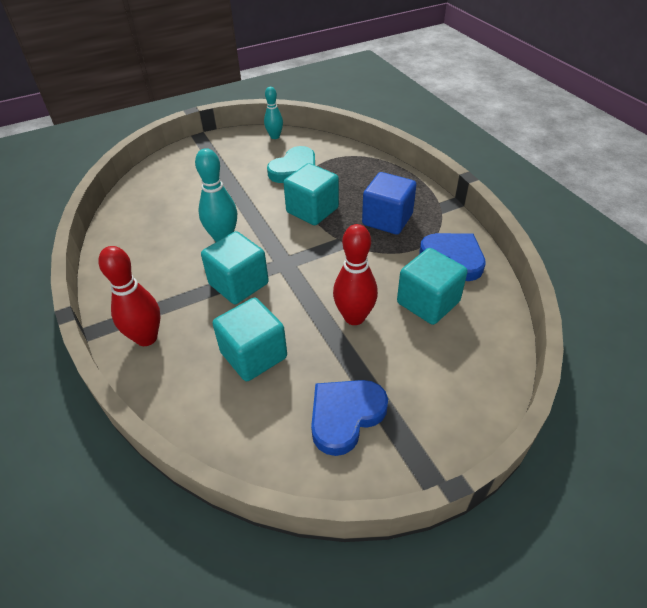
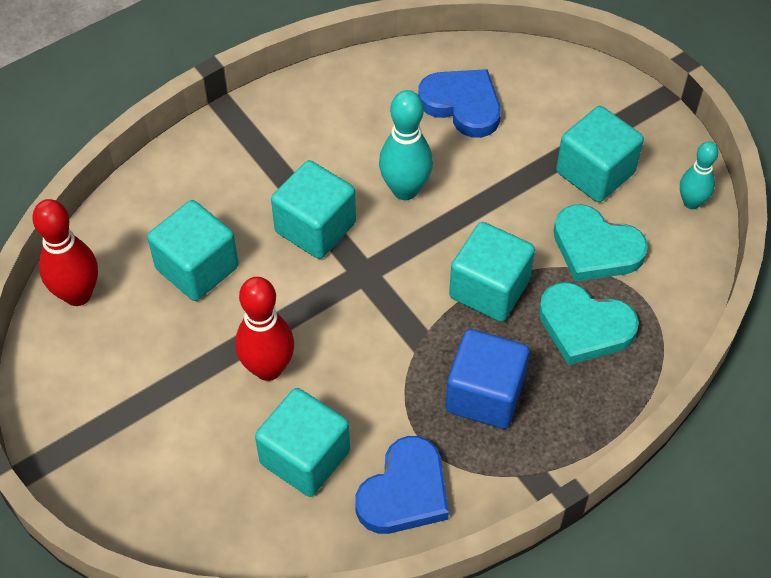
camera: 80 degrees right, 10 degrees up
red bowling pin [98,246,160,346] -> red bowling pin moved to [32,199,98,306]
blue heart [311,380,388,456] -> blue heart moved to [418,69,501,138]
none -> turquoise heart [539,282,639,365]
none -> turquoise cube [556,106,644,202]

